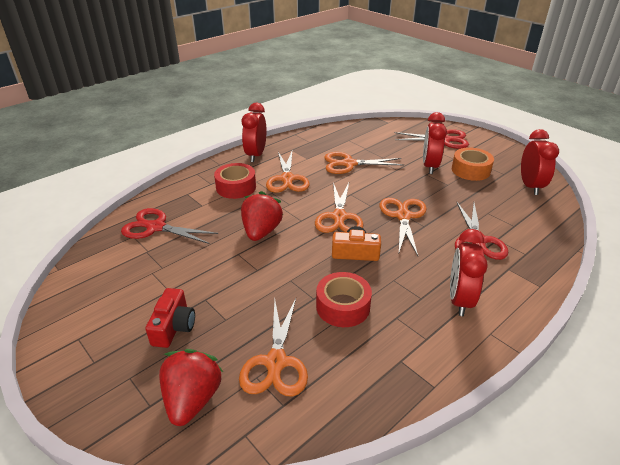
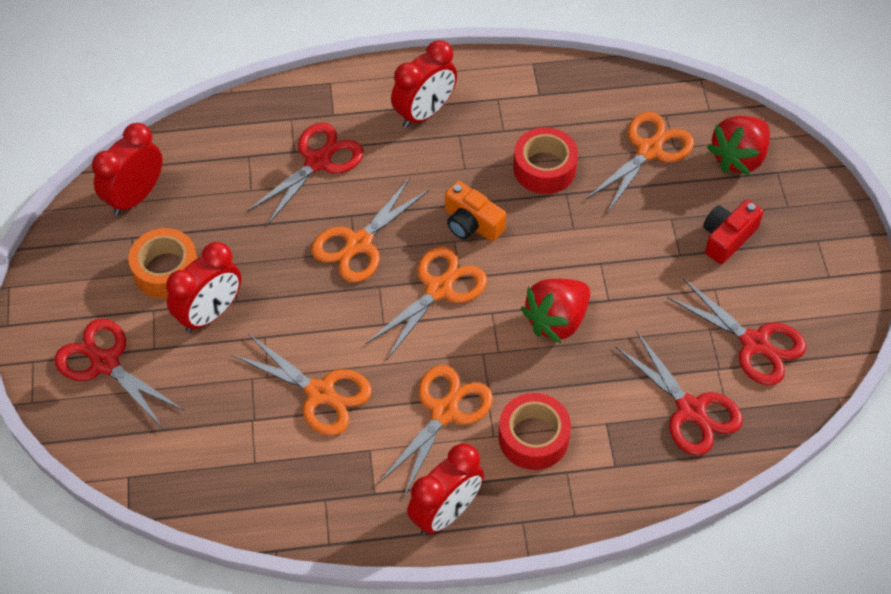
camera: 145 degrees left, 20 degrees up
none -> red scissors [667,278,806,385]

